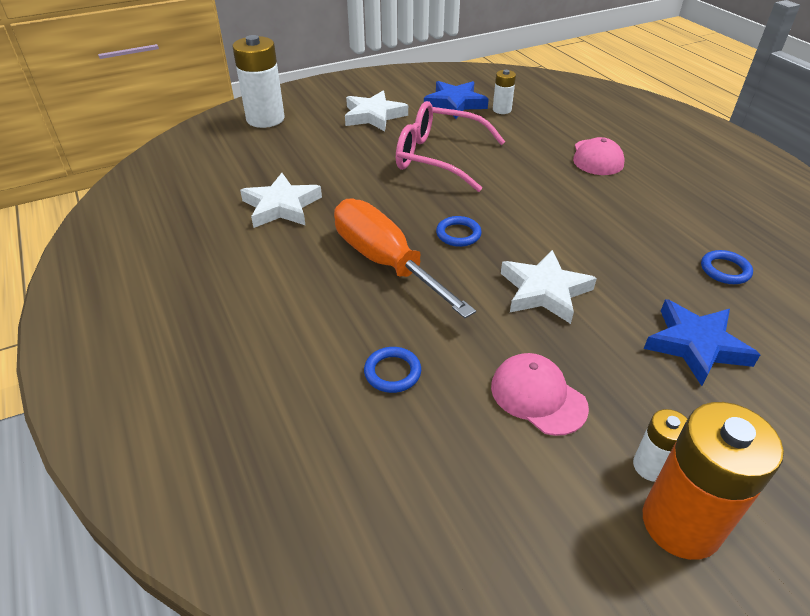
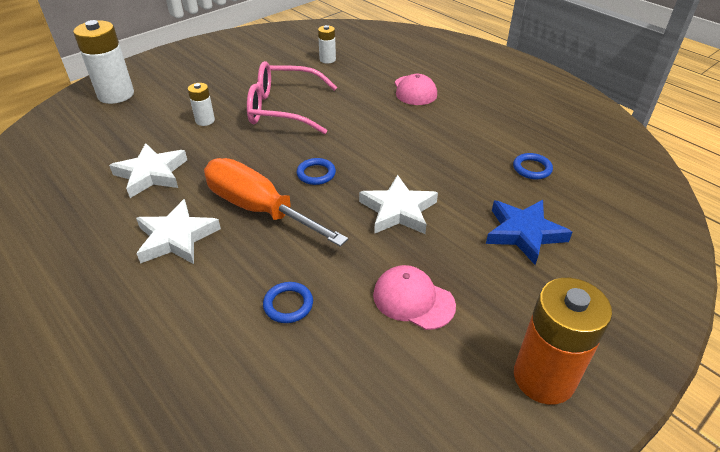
camera: 15 degrees left, 0 degrees up
white star [345,91,408,131] -> white star moved to [136,199,221,264]
blue star [424,81,489,119] -> none
white battery [633,409,687,482] -> white battery moved to [188,83,215,126]

